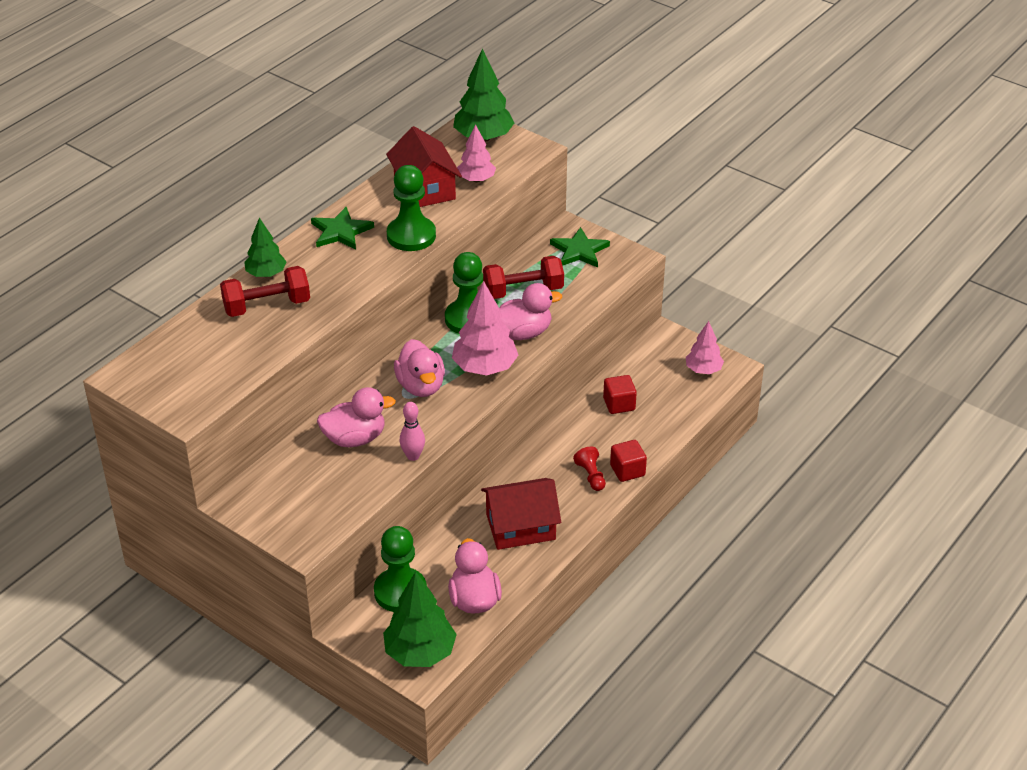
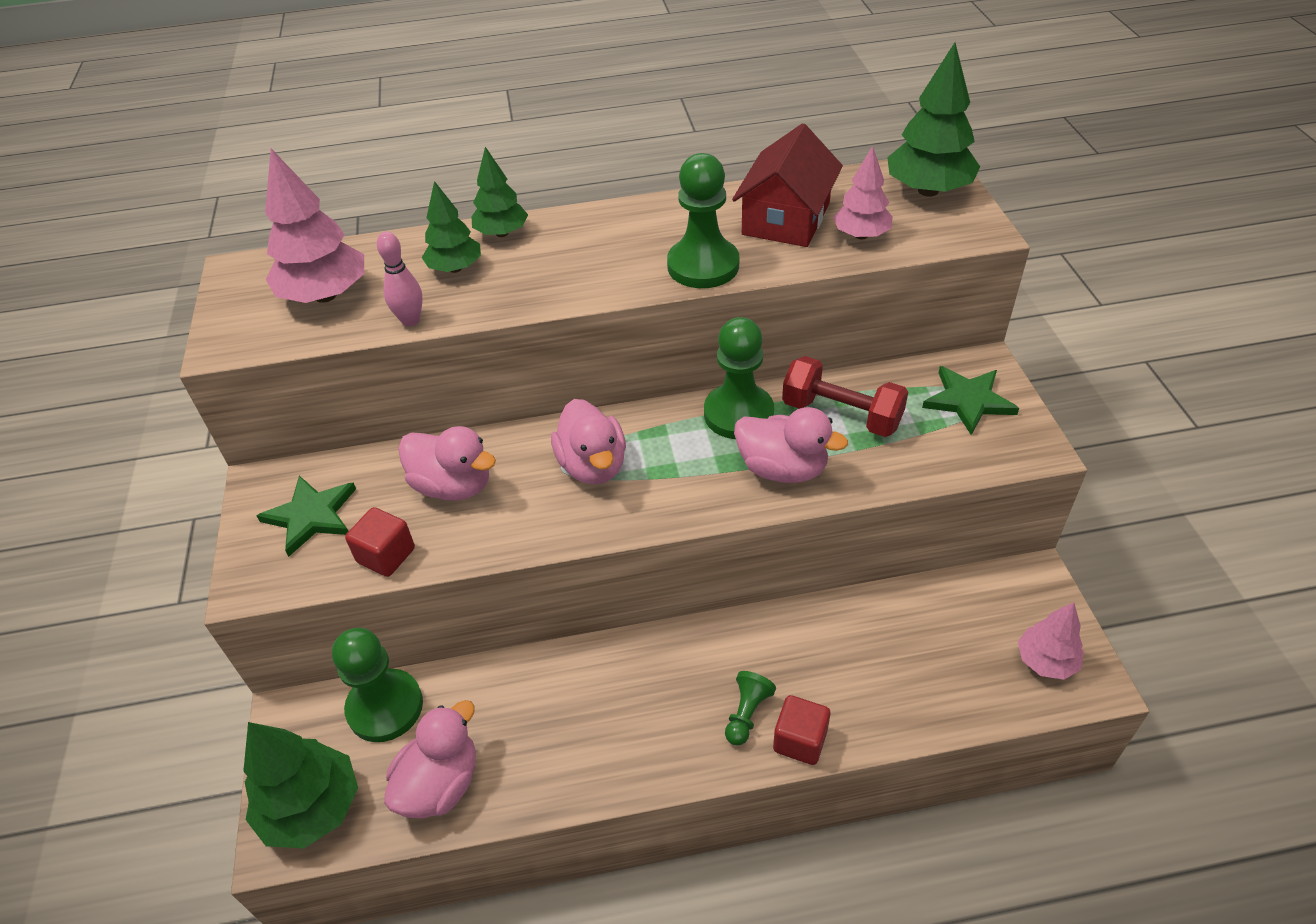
camera: 45 degrees right, 5 degrees up
red dumbbell [220,266,310,317] -> green tree [422,181,481,273]
green star [311,207,374,250] -> green star moved to [257,476,356,557]
pink duck [394,339,445,397] -> pink duck turned 45 degrees counterclockwise [551,399,626,484]
pink bowling pin [400,402,425,461] -> pink bowling pin moved to [377,232,423,326]
pink tree [452,282,519,376] -> pink tree moved to [265,149,364,303]
red house [481,478,561,550] -> none
red pawn [573,447,606,491] -> green pawn [725,671,776,746]
red cube [603,375,637,414] -> red cube moved to [345,507,415,577]

